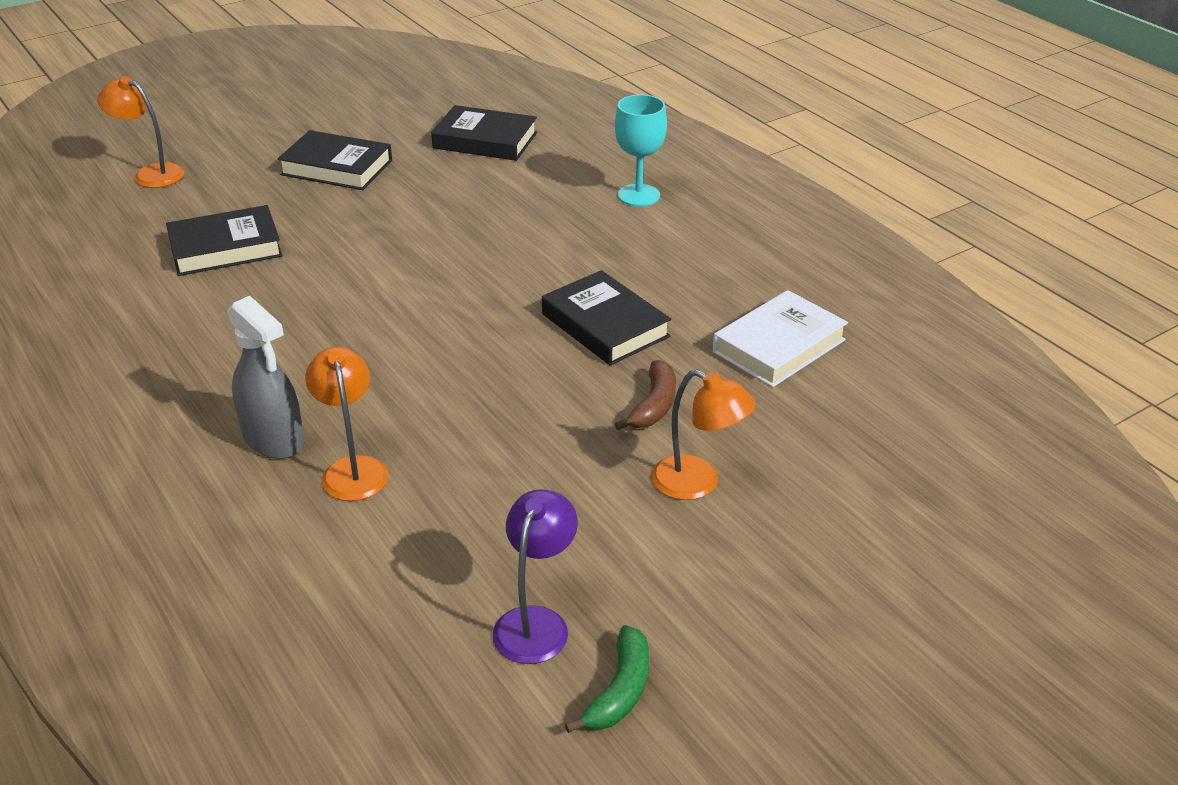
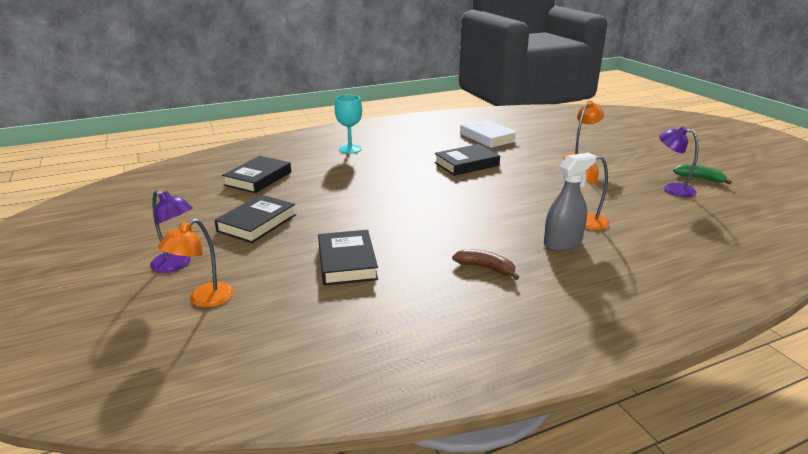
camera: 80 degrees left, 10 degrees down
brown banana [615,360,676,430] -> brown banana moved to [452,249,519,280]
none -> purple lamp [150,190,193,273]

